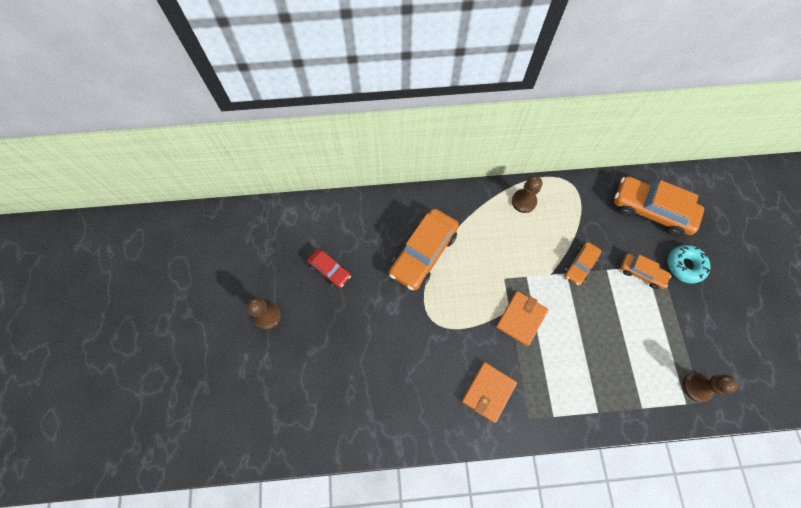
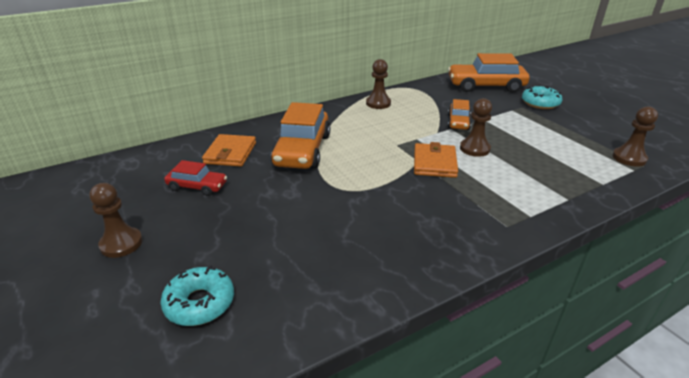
camera: 25 degrees left, 35 degrees down
orange wallet [462,362,517,423] -> orange wallet moved to [202,134,256,167]
orange car [620,253,671,289] -> none
none -> turquoise donut [160,265,234,326]
none -> brown pawn [460,98,492,157]

